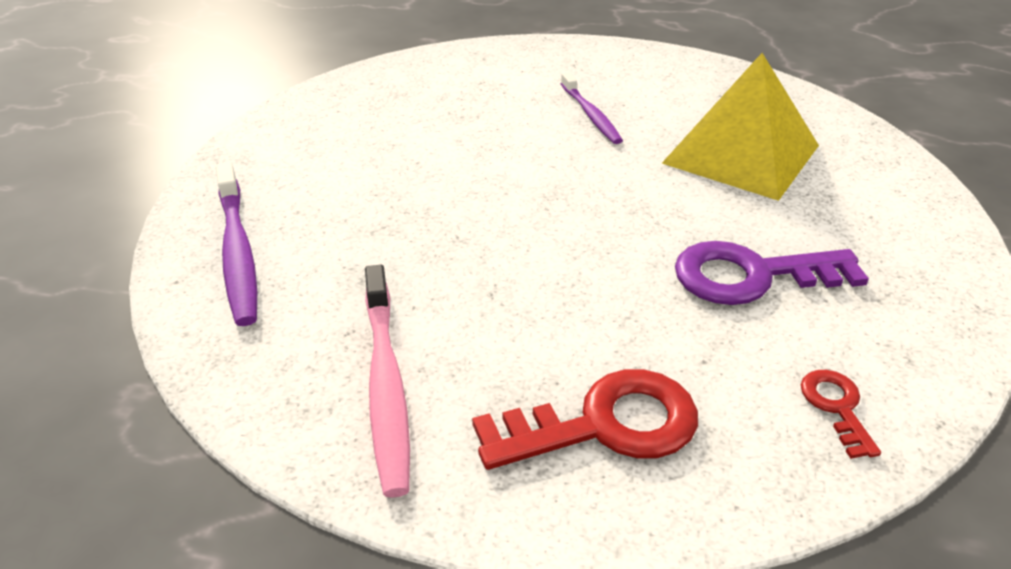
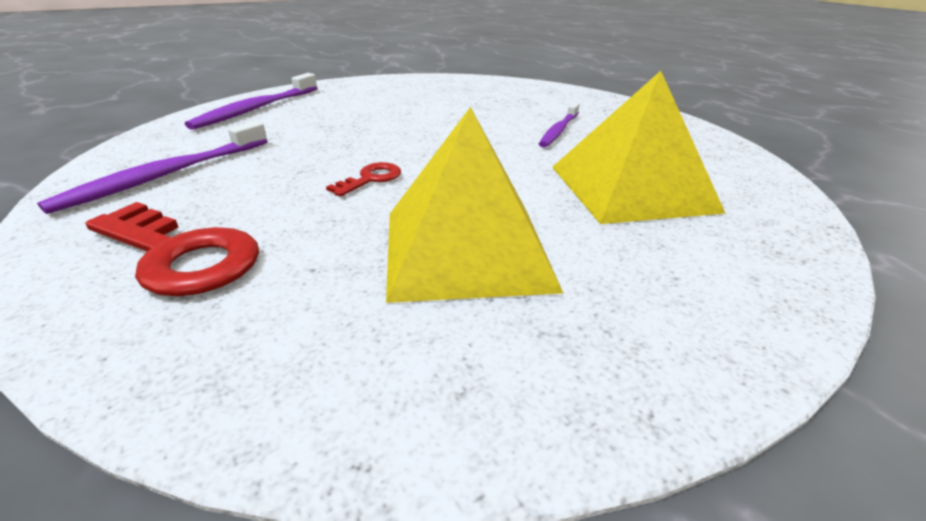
camera: 45 degrees right, 5 degrees down
pink toothbrush [365,265,410,498] -> purple toothbrush [37,121,267,214]
purple key [675,241,869,305] -> yellow pyramid [386,107,563,303]
red key [801,370,881,459] -> red key moved to [326,162,401,197]

